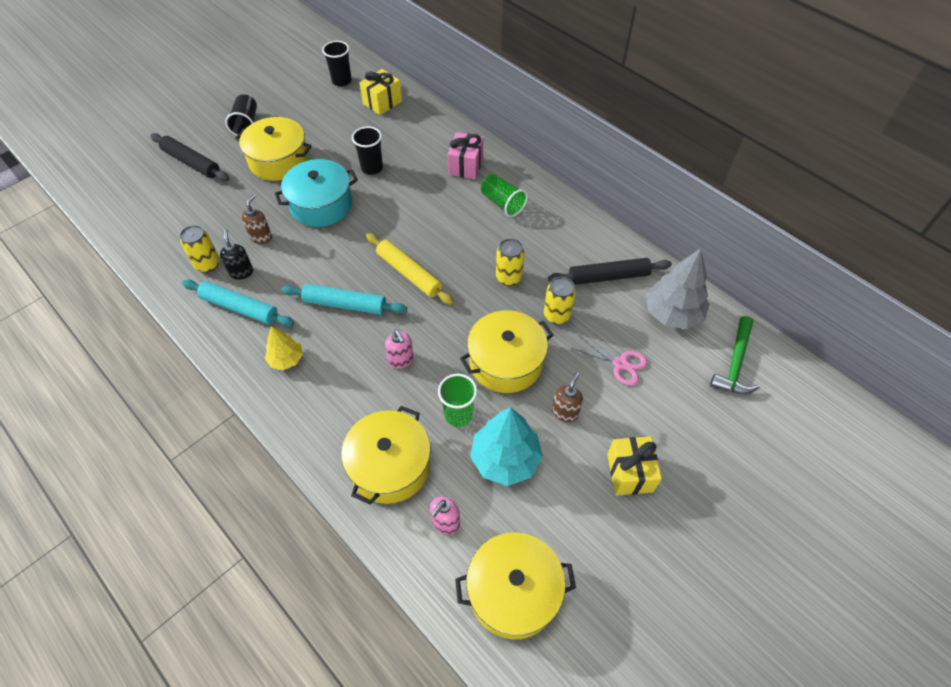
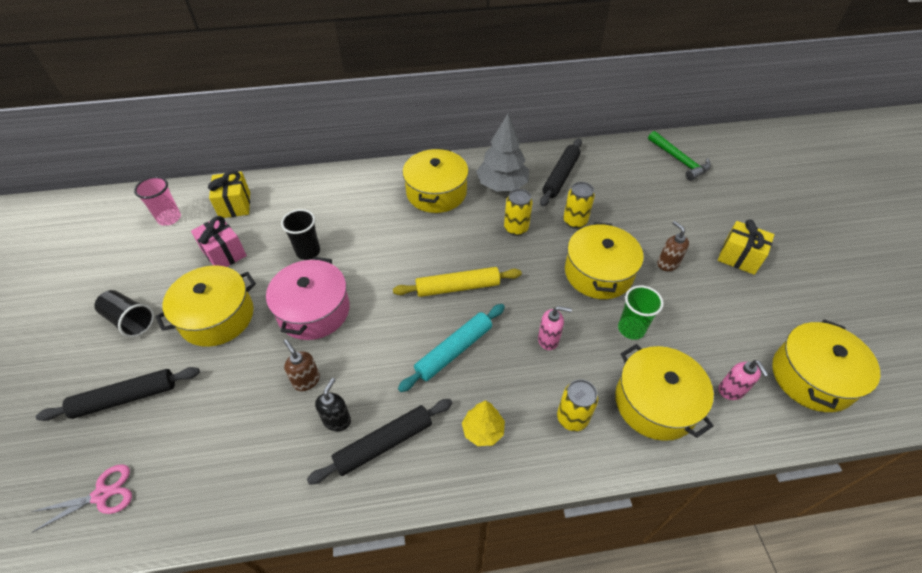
camera: 55 degrees left, 5 degrees down
yellow can [180,225,220,273] -> yellow can moved to [557,379,598,431]
turquoise rolling pin [182,279,294,327] -> black rolling pin [307,399,453,485]
black soap dispenser [220,229,253,280] -> black soap dispenser turned 90 degrees clockwise [315,378,351,431]
turquoise pot [274,159,358,227] -> pink pot [266,257,350,340]
black cup [322,41,352,87] -> pink cup [134,176,181,226]
pink gift [448,132,483,179] -> pink gift moved to [191,216,247,267]
turquoise tree [470,407,543,486] -> none
green cup [481,174,528,217] -> yellow pot [402,148,469,213]
pink scissors [572,335,647,385] -> pink scissors moved to [31,464,132,533]
grey tree [646,249,709,329] -> grey tree moved to [476,114,529,191]

